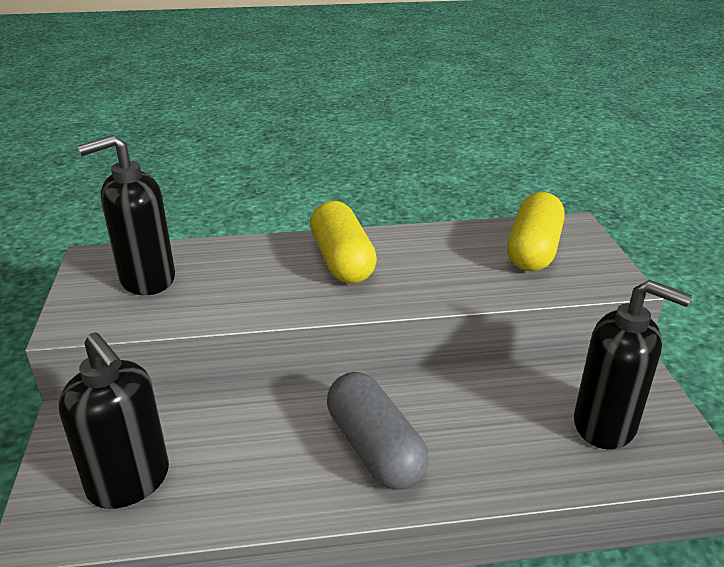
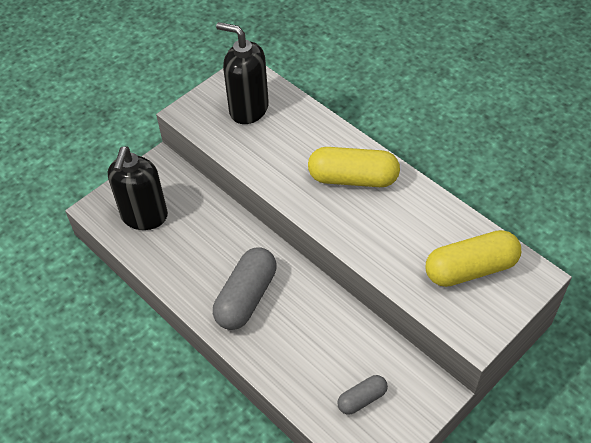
camera: 55 degrees right, 20 degrees up
yellow capsule [310,201,377,283] -> yellow capsule turned 60 degrees clockwise [308,147,400,187]
black soap dispenser [574,280,692,450] -> grey capsule [337,375,388,415]

